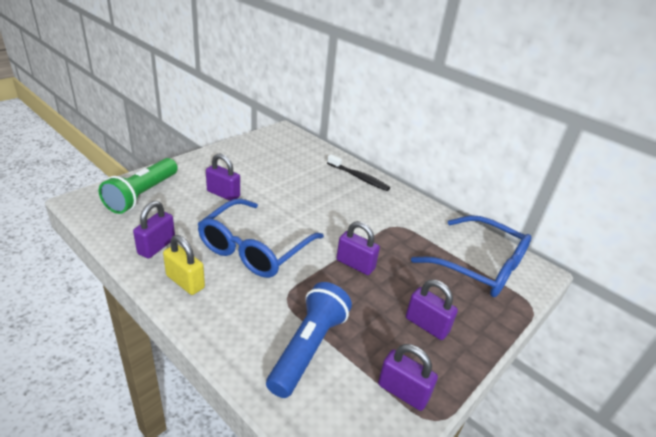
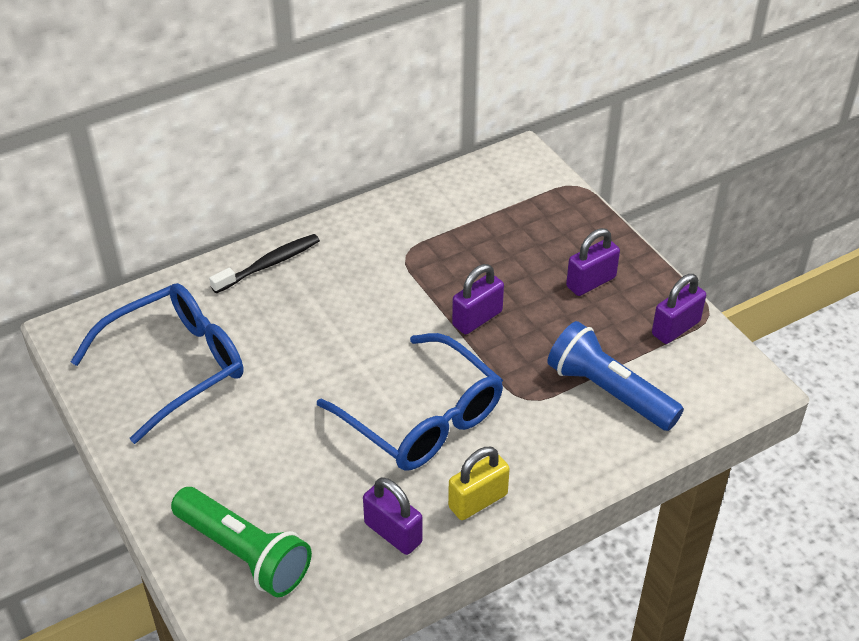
camera: 70 degrees left, 10 degrees up
purple padlock [206,153,240,201] -> none
blue glasses [411,215,531,297] -> blue glasses moved to [71,283,243,444]

